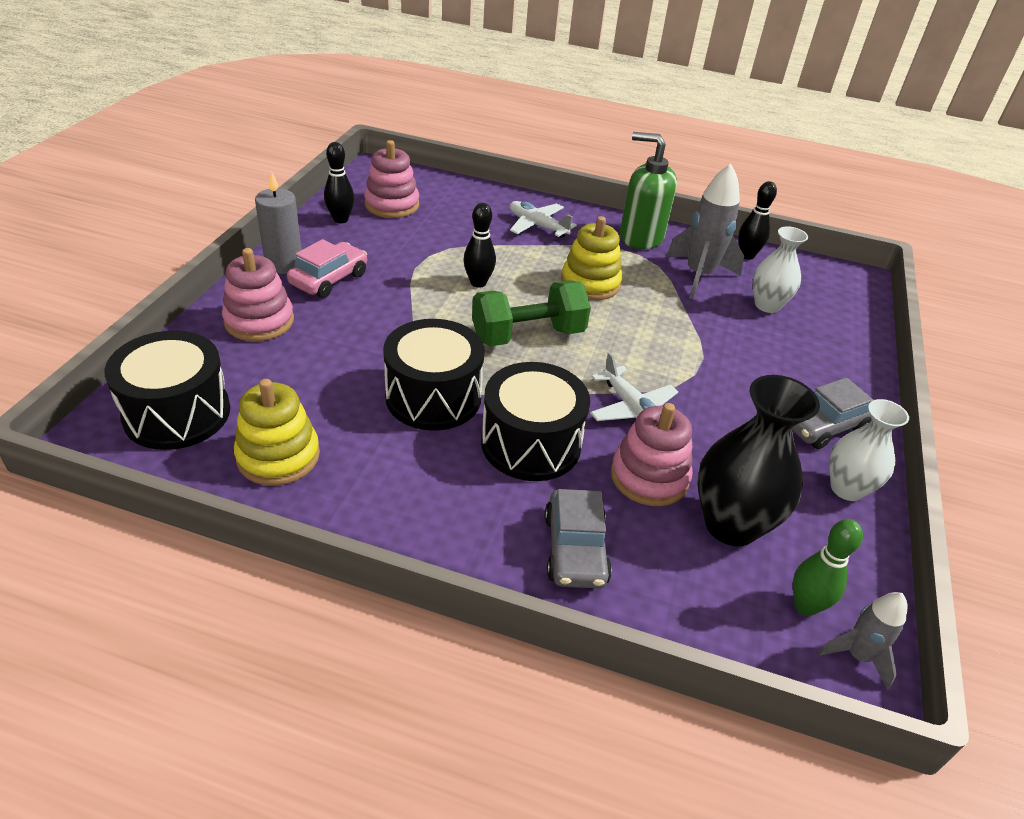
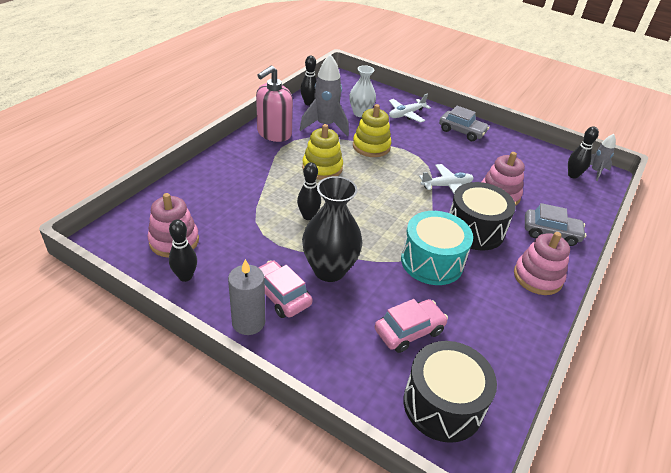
camera: 75 degrees left, 0 degrees up
pink stacking toy [222,248,294,341] -> pink stacking toy moved to [514,232,570,295]
yellow stacking toy [234,379,320,486] -> yellow stacking toy moved to [353,104,392,157]
black drum [383,319,485,431] -> turquoise drum [401,211,473,285]
green dumbbell [472,280,591,346] -> none
white plane [510,201,577,238] -> white plane moved to [389,94,431,123]
green soap dispenser [620,132,677,250] -> pink soap dispenser [256,66,293,142]
black vase [697,375,820,546] -> black vase moved to [302,176,362,282]
grey car [792,378,873,449] -> grey car turned 45 degrees counterclockwise [439,105,489,141]
green bowling pin [793,519,863,616] -> black bowling pin [568,126,599,179]
white vase [829,399,909,501] -> none
none -> pink car [375,299,448,353]

